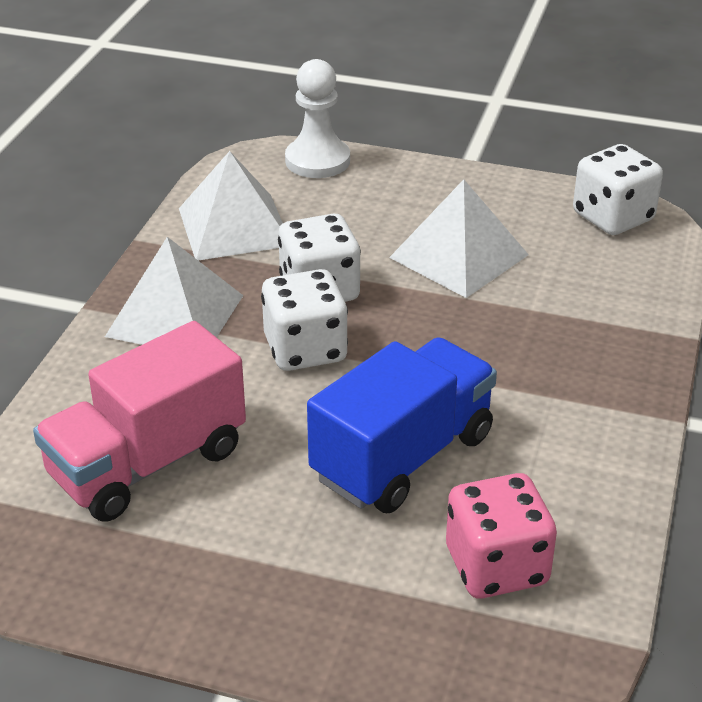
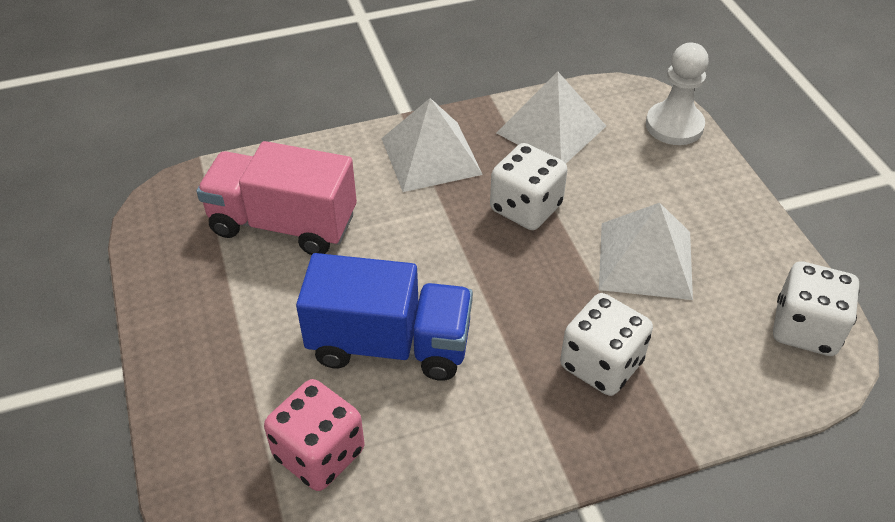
camera: 55 degrees right, 10 degrees up
white dice [261,269,348,371] -> white dice moved to [560,293,653,396]

